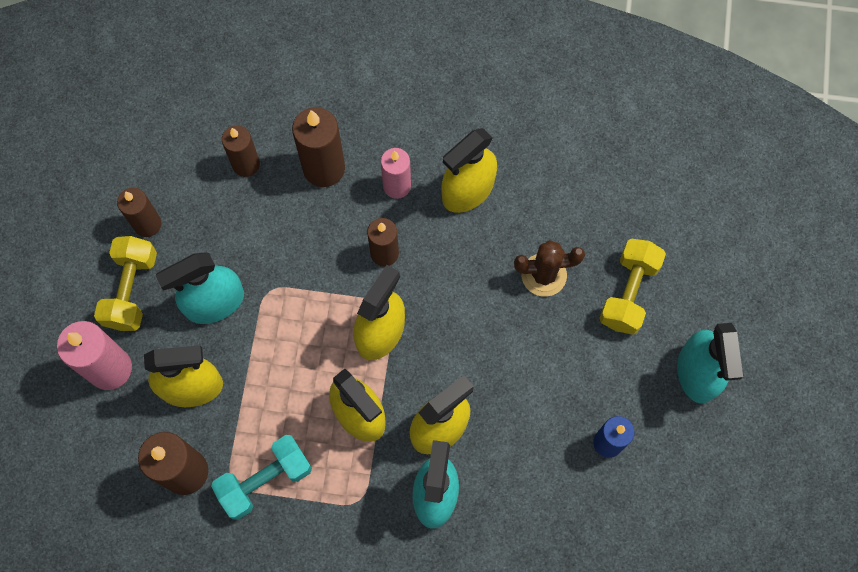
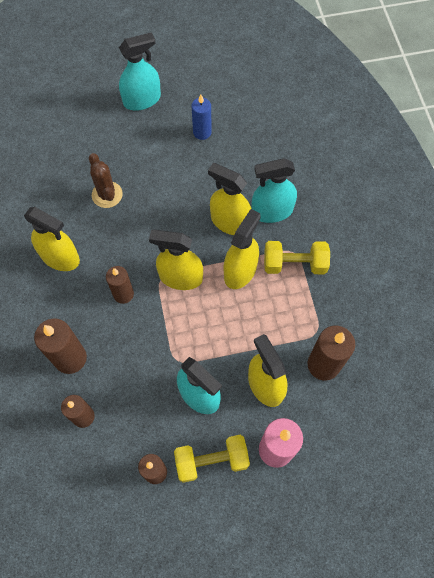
camera: 110 degrees left, 5 degrees down
turquoise dumbbell [211,435,312,520] -> none
pink candle [381,148,411,199] -> none
yellow dumbbell [599,238,666,335] -> yellow dumbbell moved to [264,241,330,274]

